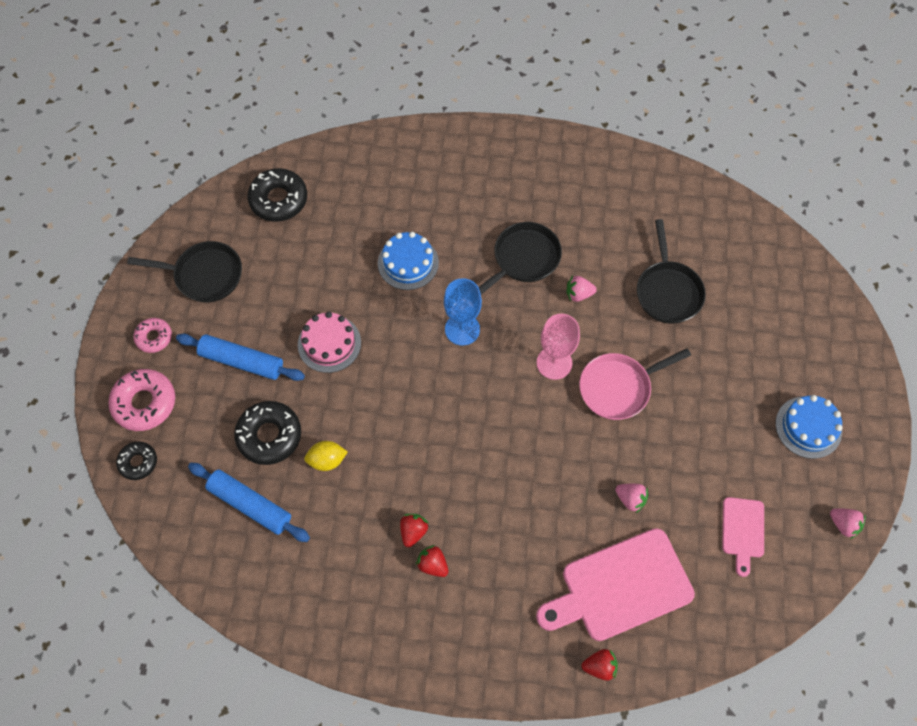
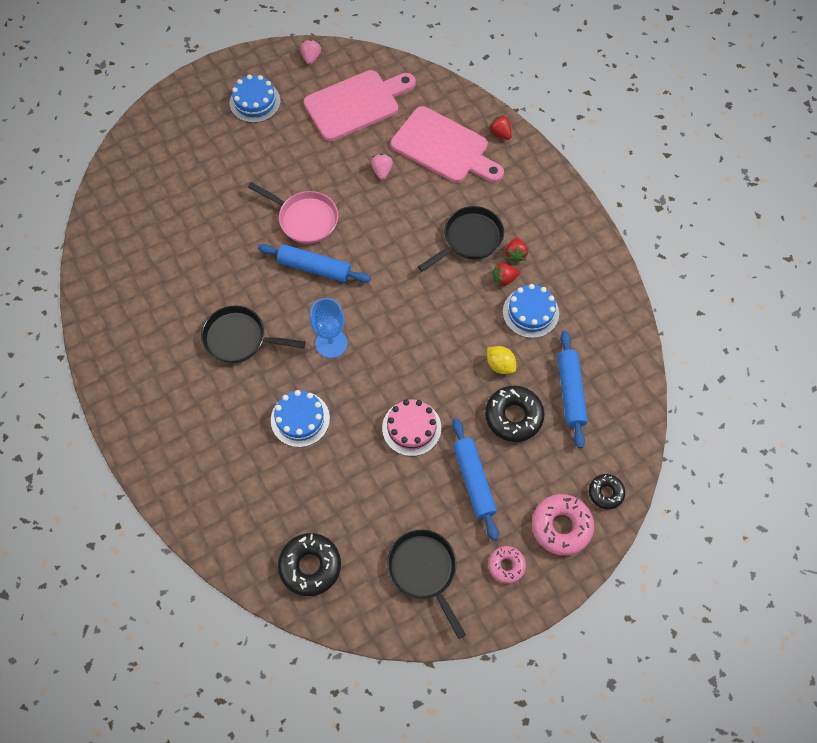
camera: 125 degrees left, 0 degrees up
pink goblet [537,314,580,380] -> blue rolling pin [258,244,371,283]
pink strawberry [566,276,597,302] -> none
black pan [637,219,706,324] -> black pan moved to [418,206,504,272]
pink cutting board [722,497,764,577] -> pink cutting board [304,70,416,141], size x1.94
none -> blue cake [503,284,559,338]

